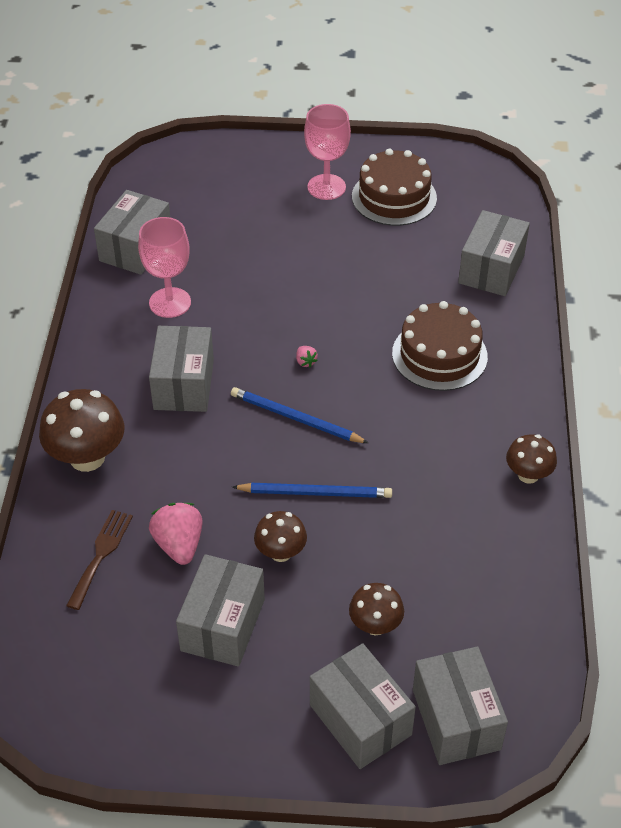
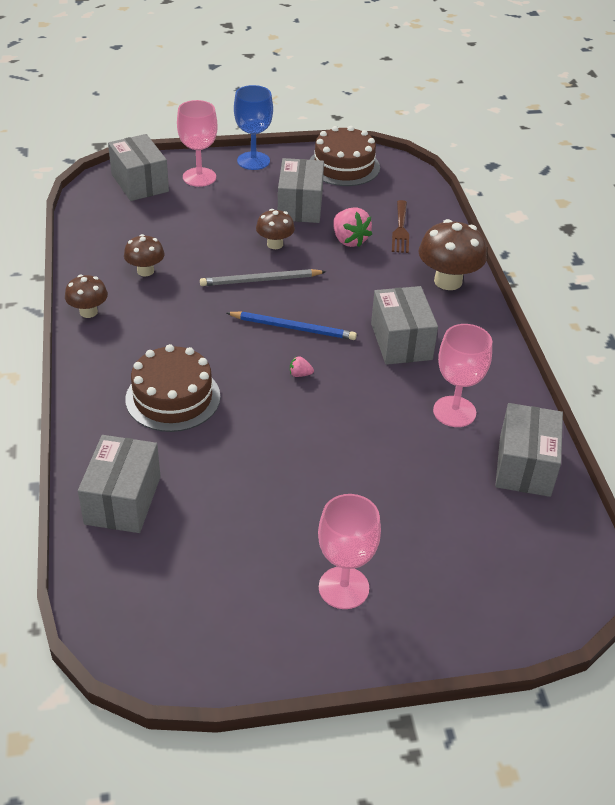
camera: 165 degrees right, 5 degrees down
blue pencil [232,483,392,498] -> grey pencil [200,269,326,286]
pink strawberry [296,346,318,367] -> pink strawberry turned 45 degrees counterclockwise [290,356,314,377]
grey box [310,643,416,769] -> pink goblet [177,100,218,187]
brown mushroom [349,583,404,636] -> brown mushroom moved to [124,234,165,276]
brown cake [352,149,437,226] -> brown cake moved to [309,126,380,186]
none -> blue goblet [234,85,273,170]

